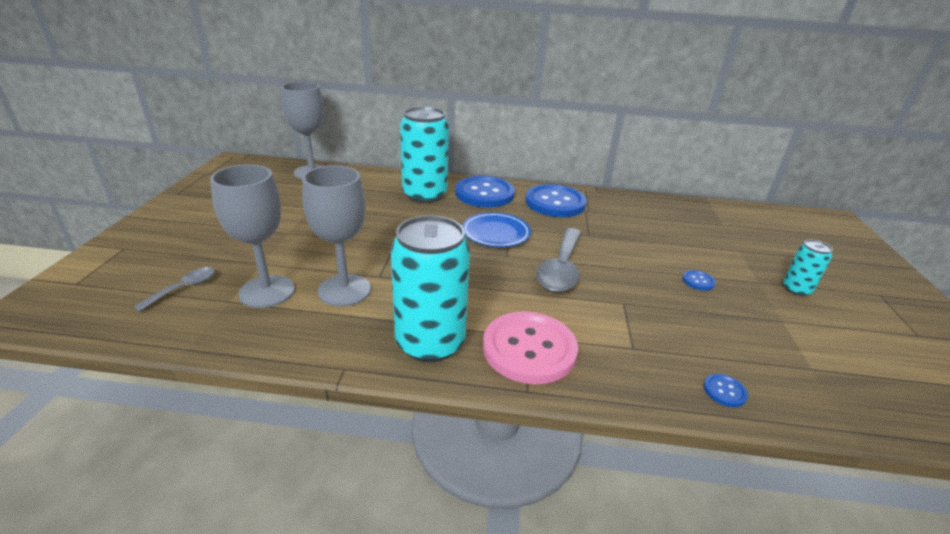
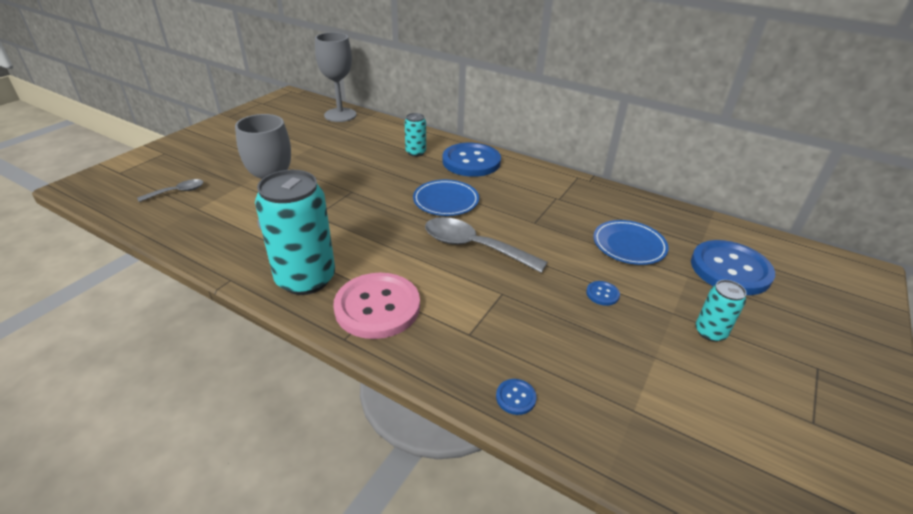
camera: 25 degrees right, 5 degrees up
grey goblet [210,164,295,308] -> none
turquoise can [400,107,449,203] -> turquoise can [405,113,426,157], size x0.49
blue button [525,184,587,217] -> blue button moved to [691,240,775,295]
grey spoon [536,228,582,292] -> grey spoon turned 75 degrees clockwise [425,217,548,273]
none -> blue plate [593,220,669,265]

